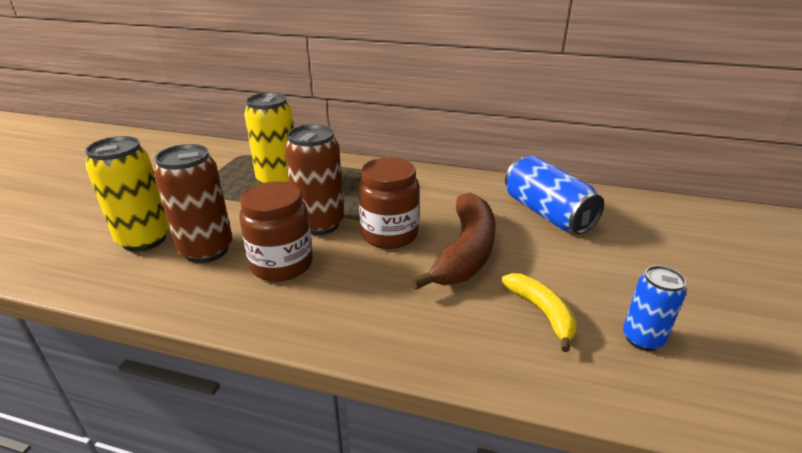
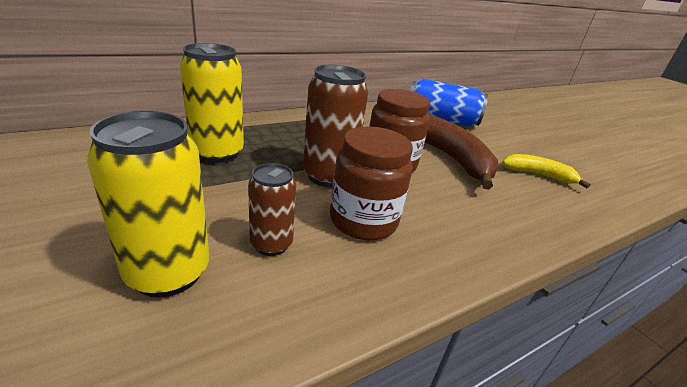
camera: 50 degrees left, 0 degrees up
brown can [154,144,233,263] -> brown can [248,163,296,256], size x0.60
blue can [623,265,686,351] -> none

